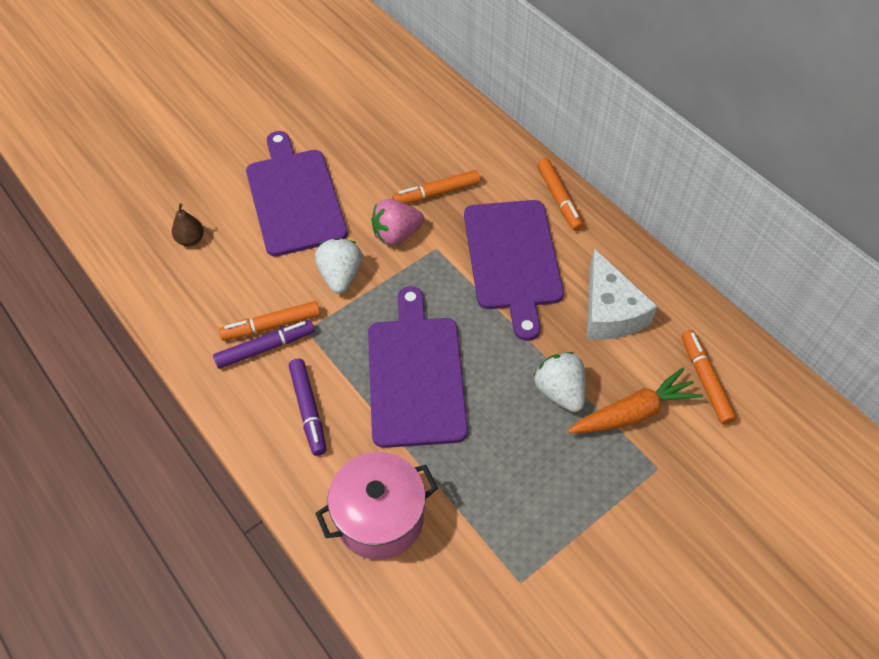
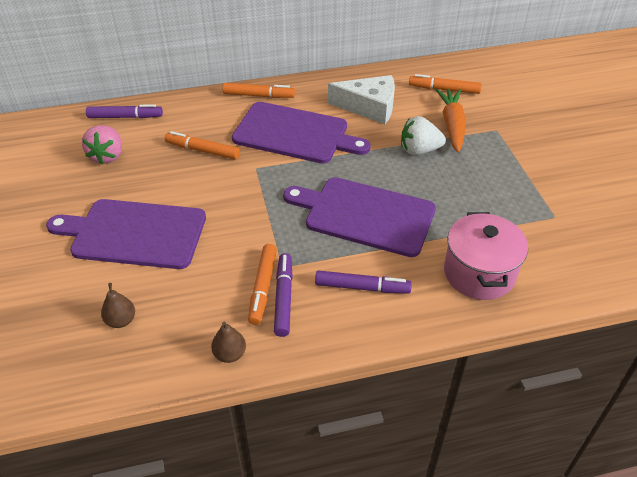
camera: 65 degrees left, 10 degrees down
white strawberry [315,238,363,294] -> none
pink strawberry [371,199,424,245] -> pink strawberry moved to [82,125,122,165]
orange marker [392,170,480,204] -> orange marker turned 105 degrees clockwise [165,131,240,160]
none -> purple marker [86,104,163,118]
none -> brown pear [211,322,246,363]

